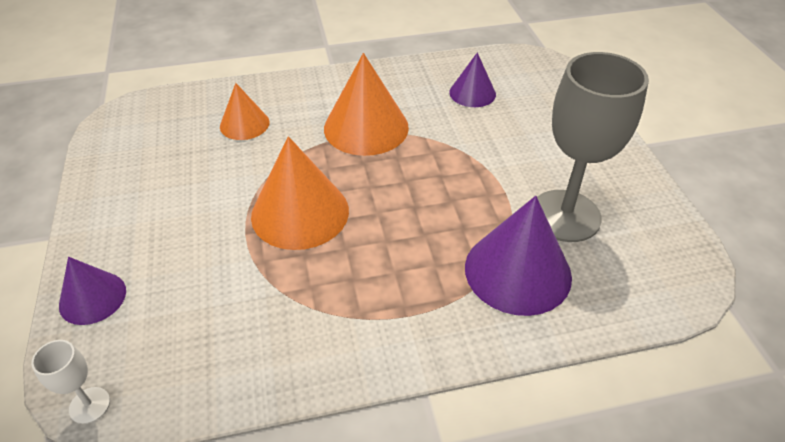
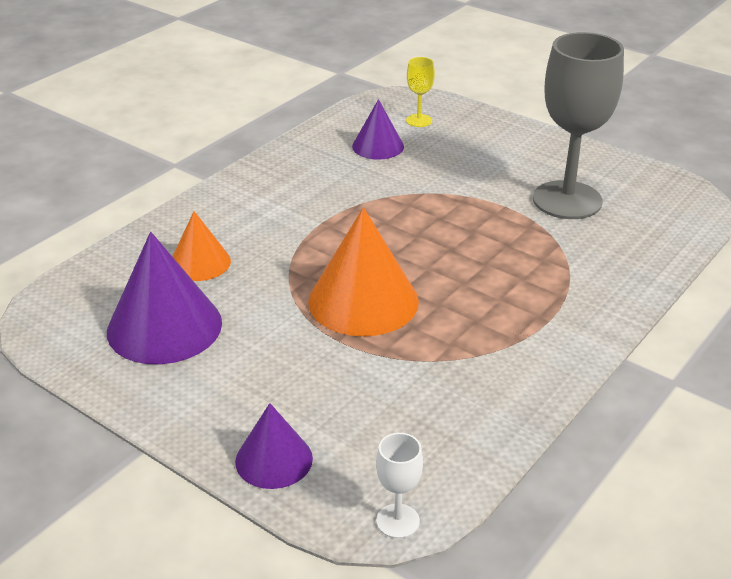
camera: 40 degrees left, 10 degrees down
orange cone [324,53,409,156] -> none
purple cone [465,196,572,316] -> purple cone moved to [107,232,222,364]
none -> yellow goblet [406,57,435,127]

